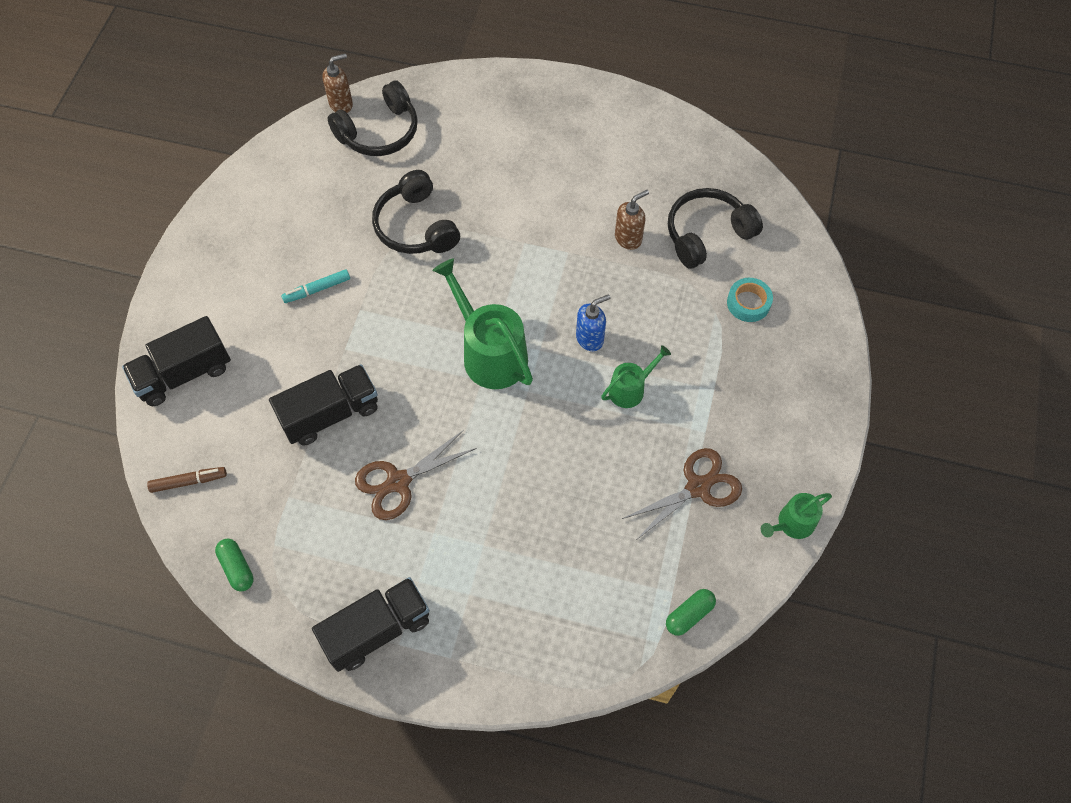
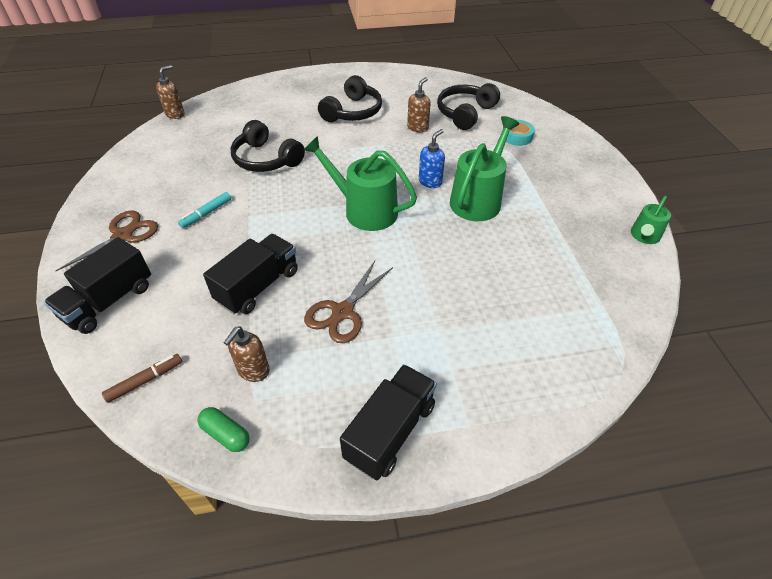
camera: 25 degrees left, 15 degrees down
black headphones [327,80,418,156] -> black headphones moved to [318,75,382,122]
green watering can [601,345,671,408] -> green watering can [450,116,519,221], size x1.85
brown scissors [622,448,742,539] -> brown scissors moved to [56,210,158,271]
green capsule [666,589,716,636] -> none
none -> brown soap dispenser [224,327,270,382]

